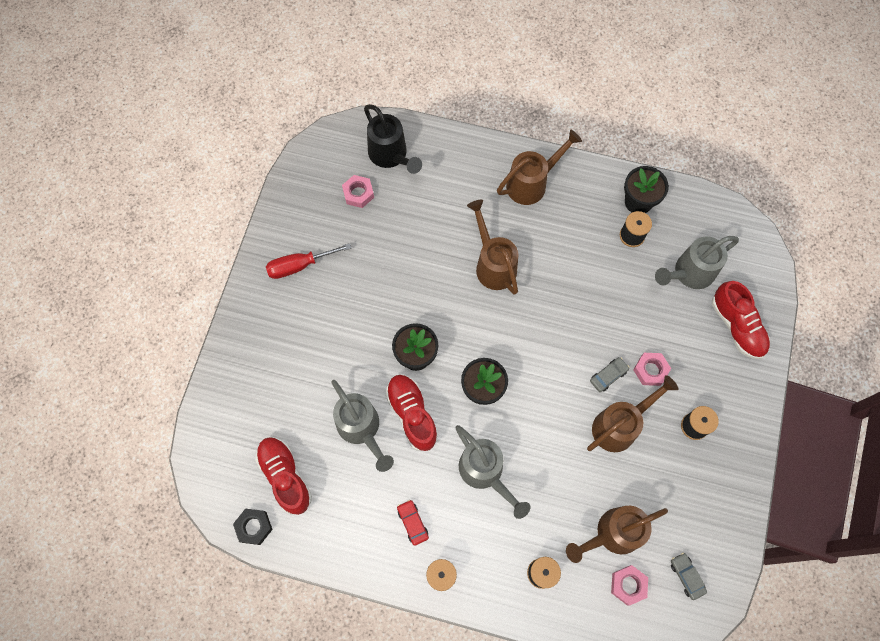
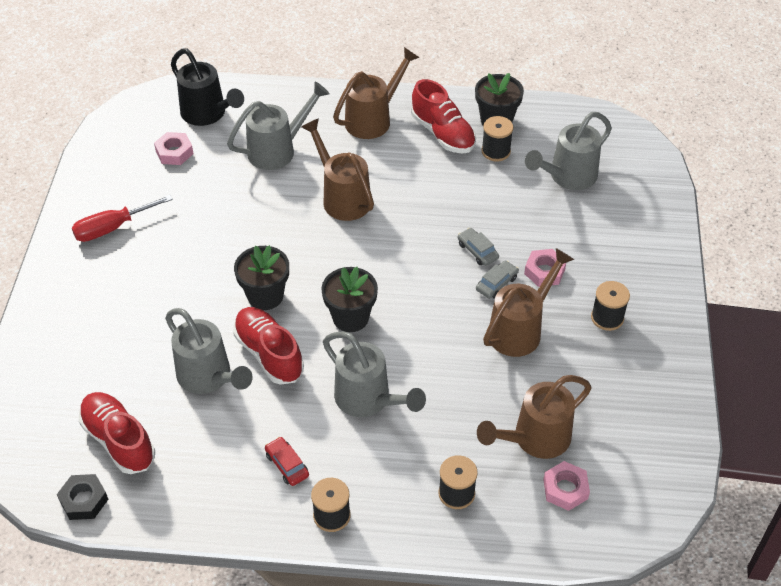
camera: 10 degrees left, 20 degrees down
grey car [671,553,707,600] -> grey car moved to [458,228,499,266]
red shoe [712,281,770,359] -> red shoe moved to [411,79,476,154]
none -> grey watering can [227,81,330,170]

